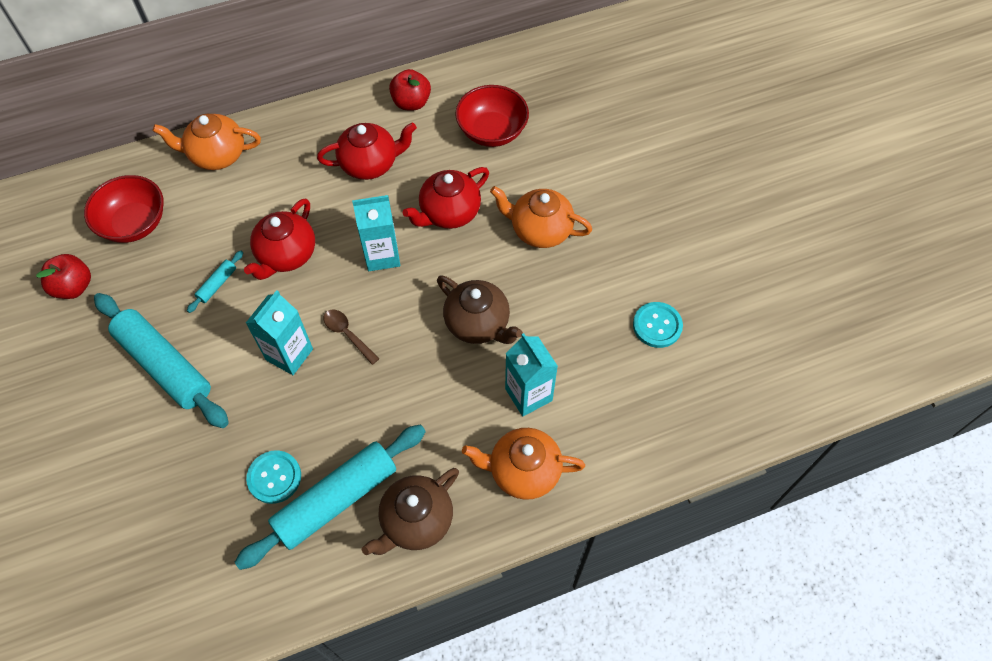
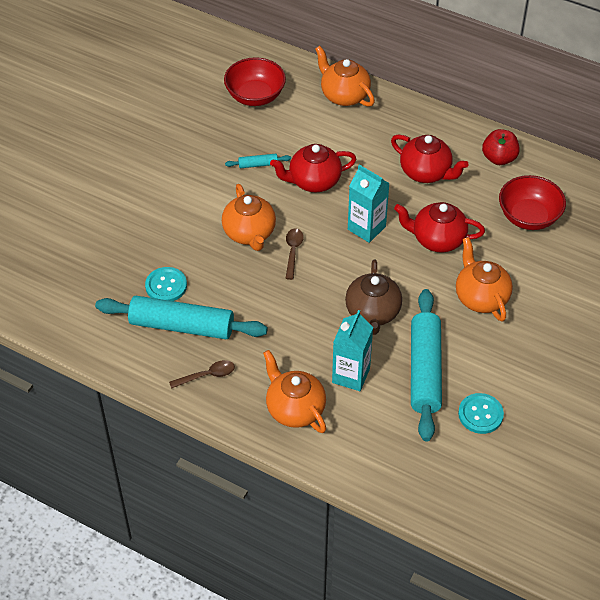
camera: 50 degrees right, 10 degrees down
red apple [36,254,91,299] -> none
turquoise rolling pin [94,293,229,428] -> turquoise rolling pin moved to [411,289,442,441]
turquoise carton [246,290,313,375] -> orange teapot [222,184,276,251]
brown teapot [362,468,459,555] -> brown spoon [169,360,235,389]

